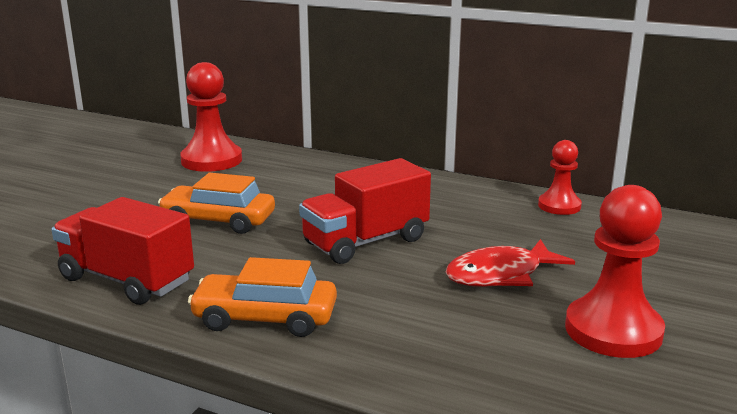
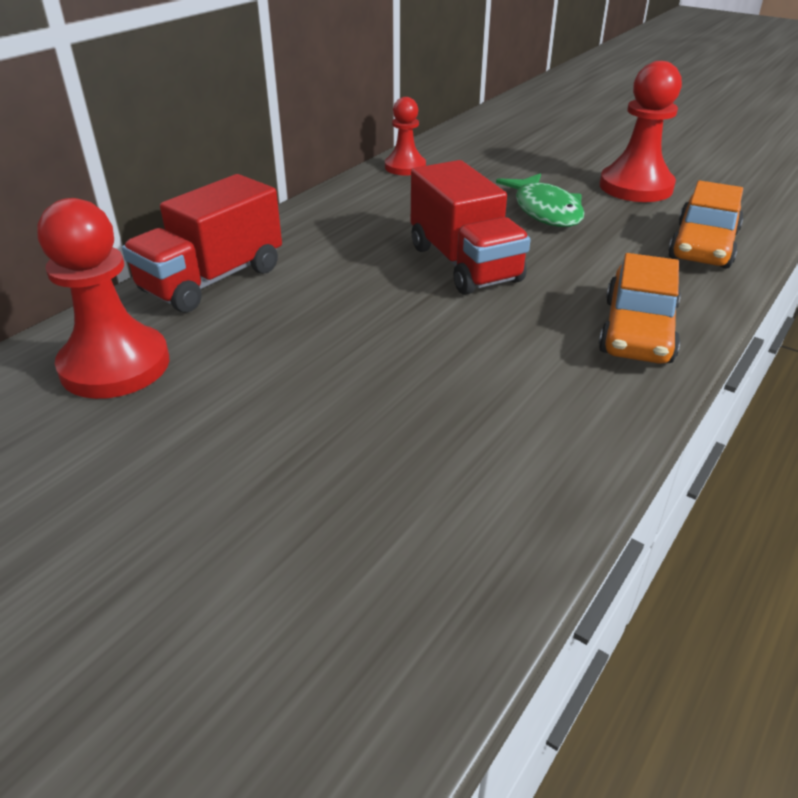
camera: 80 degrees left, 15 degrees up
red truck [51,197,194,305] -> red truck moved to [122,174,282,313]
orange car [158,173,275,234] -> orange car moved to [668,180,743,268]
red fish [446,239,575,287] -> green fish [496,174,584,227]

